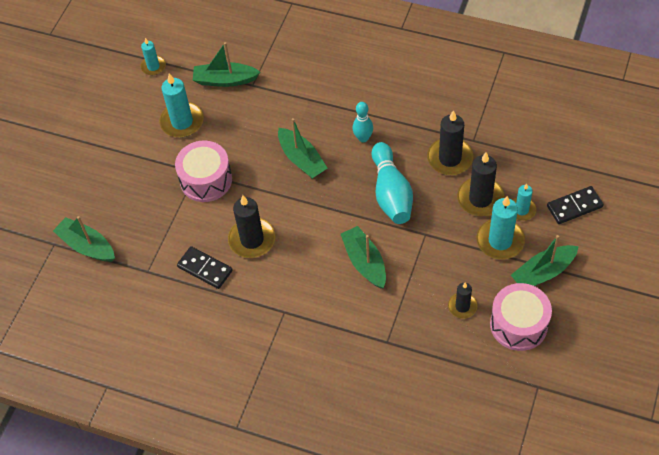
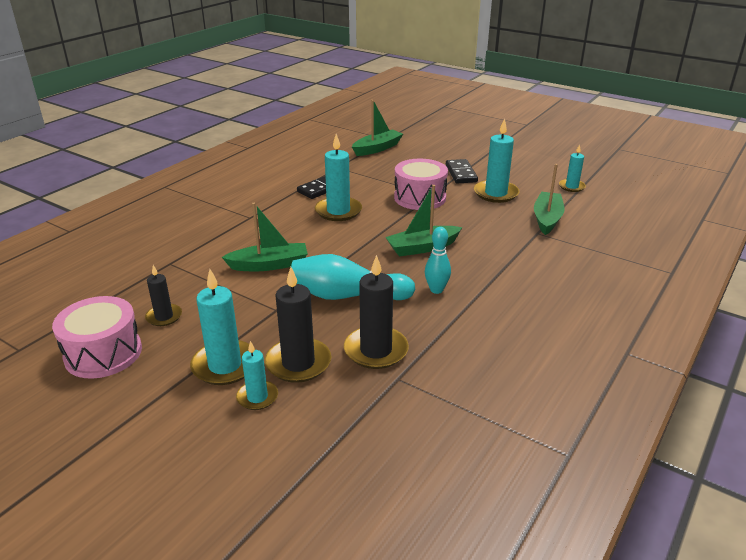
camera: 100 degrees right, 25 degrees down
black candle [228,195,275,258] -> turquoise candle [315,134,362,221]
green boat [511,235,579,286] -> none
black domino [547,186,604,224] -> black domino moved to [446,159,478,183]

